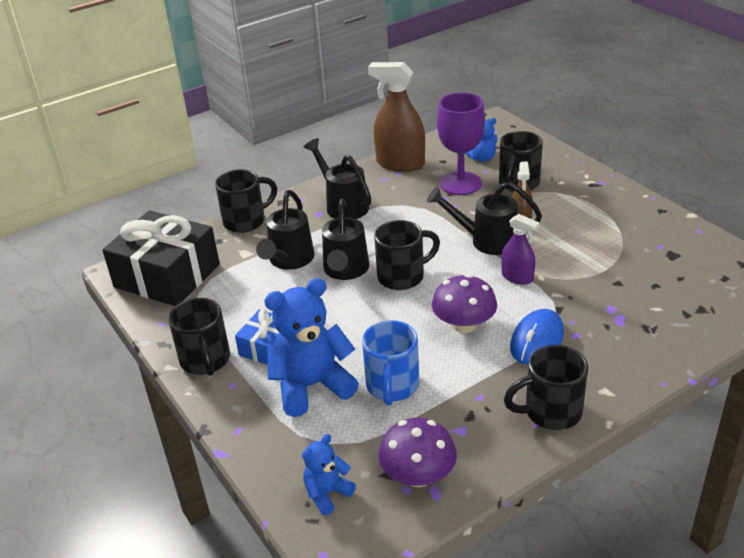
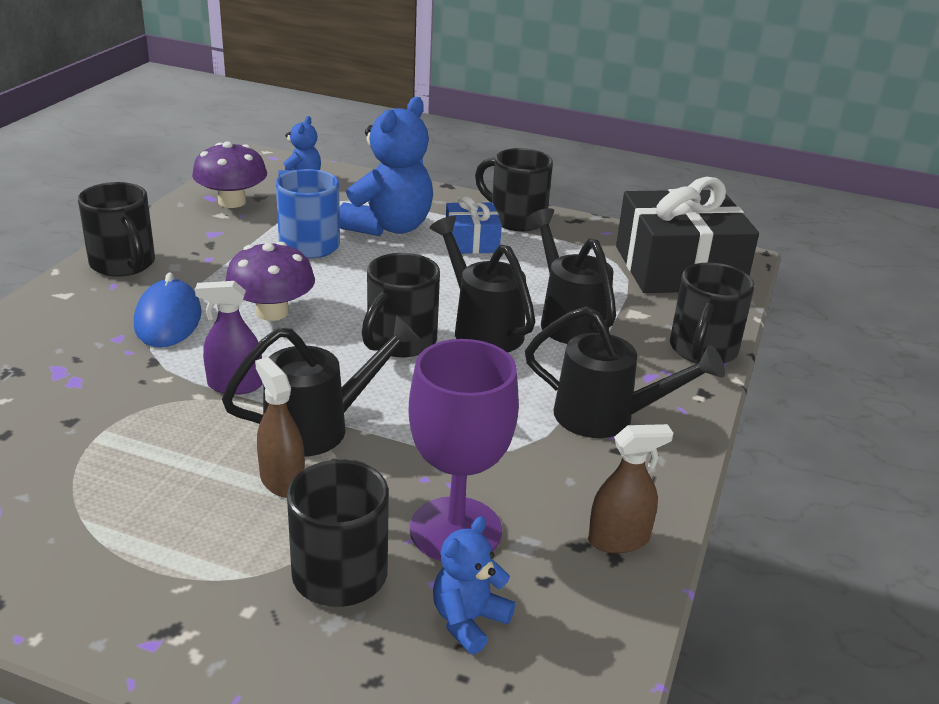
camera: 140 degrees right, 5 degrees down
brown spray bottle [368,62,425,172] -> brown spray bottle [588,424,673,553], size x0.56
black mug [504,345,588,430] -> black mug turned 105 degrees clockwise [78,182,155,277]

